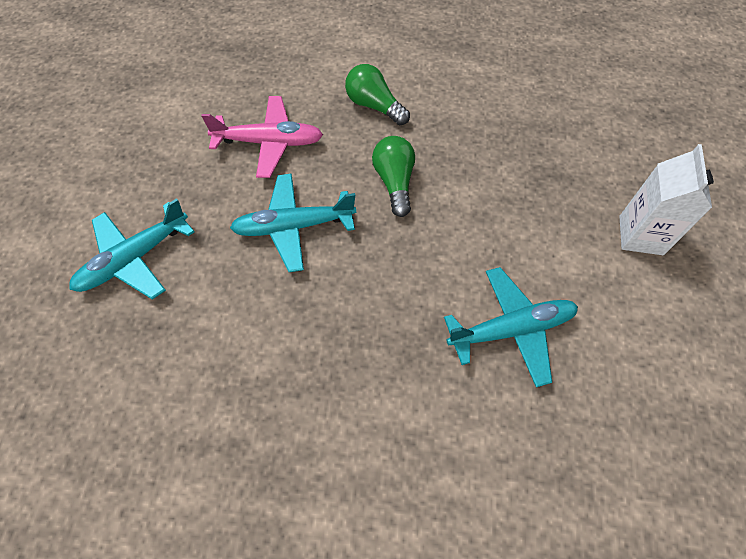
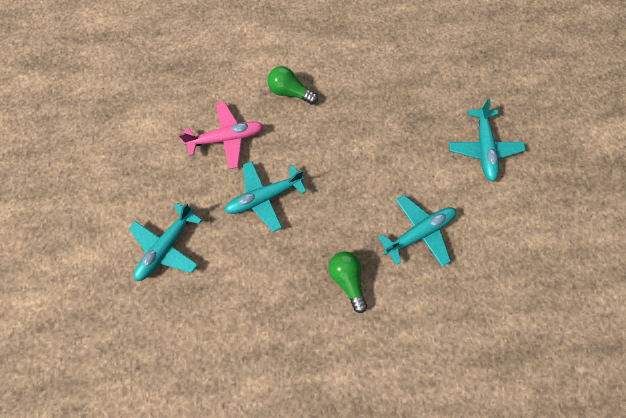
camera: 15 degrees left, 10 degrees up
green light bulb [372,136,415,217] -> green light bulb moved to [328,252,367,313]
white carton [619,144,714,255] -> turquoise plane [449,99,526,182]

